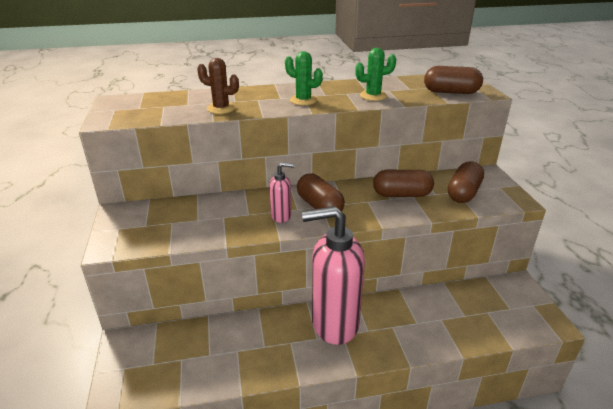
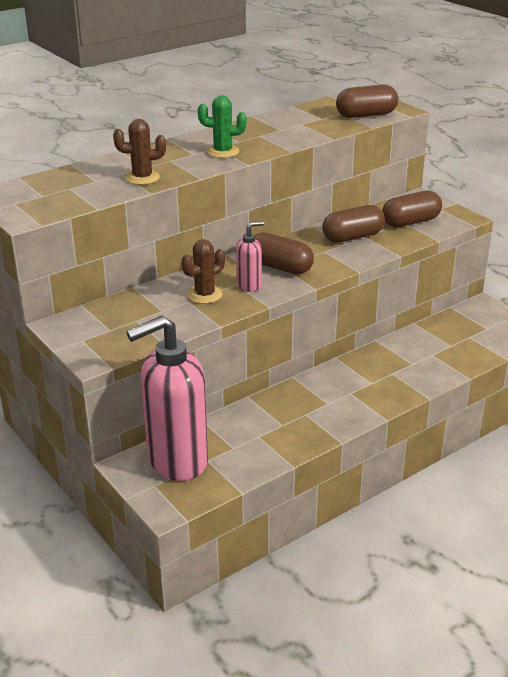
camera: 25 degrees left, 0 degrees up
pink soap dispenser [302,206,365,345] -> pink soap dispenser moved to [126,316,208,481]
green cactus [355,48,396,101] -> none
brown capsule [448,161,484,203] -> brown capsule turned 60 degrees clockwise [382,191,442,227]
none -> brown cactus [182,239,225,304]

